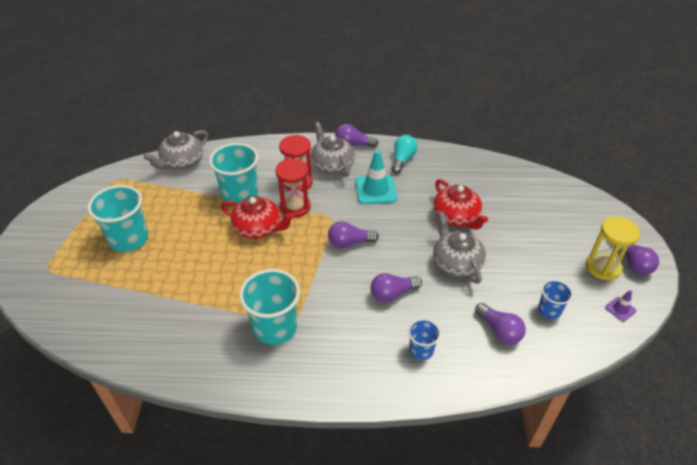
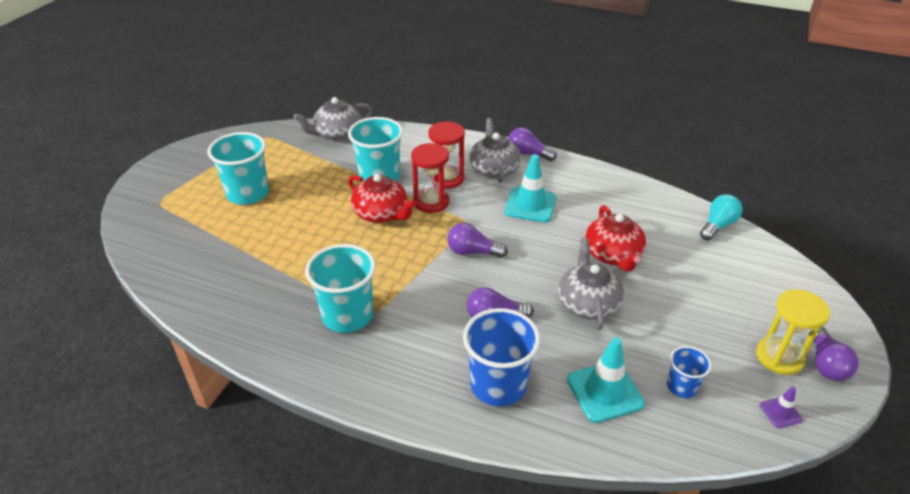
camera: 20 degrees right, 5 degrees down
turquoise light bulb [391,135,418,173] -> turquoise light bulb moved to [700,194,743,240]
blue cup [408,319,441,360] -> blue cup [463,308,540,406], size x1.86
purple light bulb [475,303,526,345] -> turquoise traffic cone [567,337,645,423]

